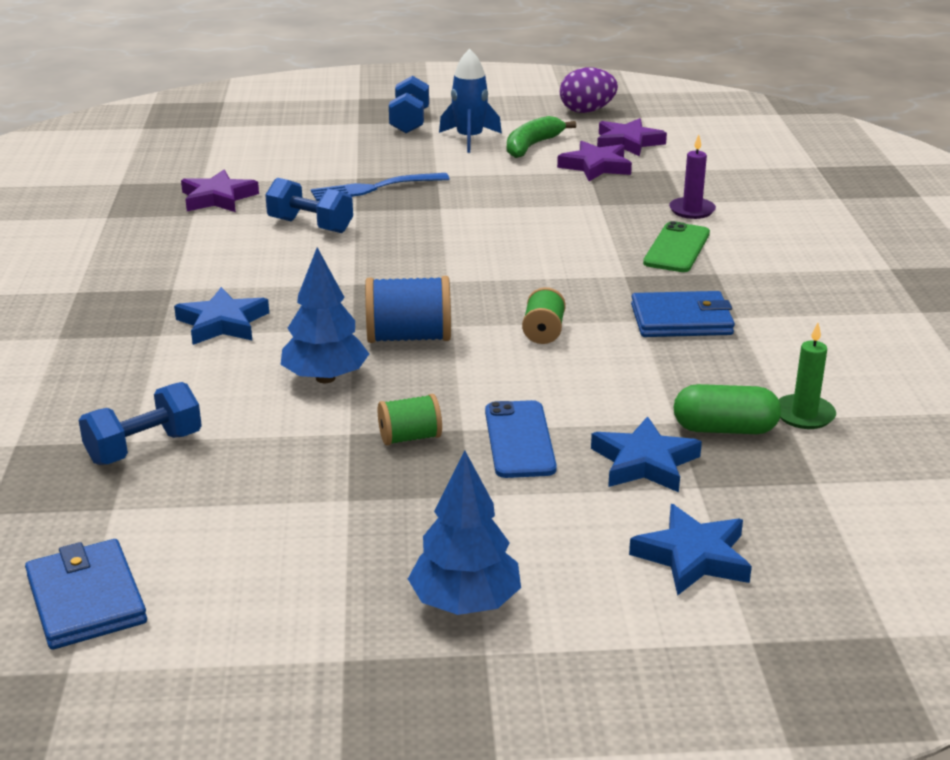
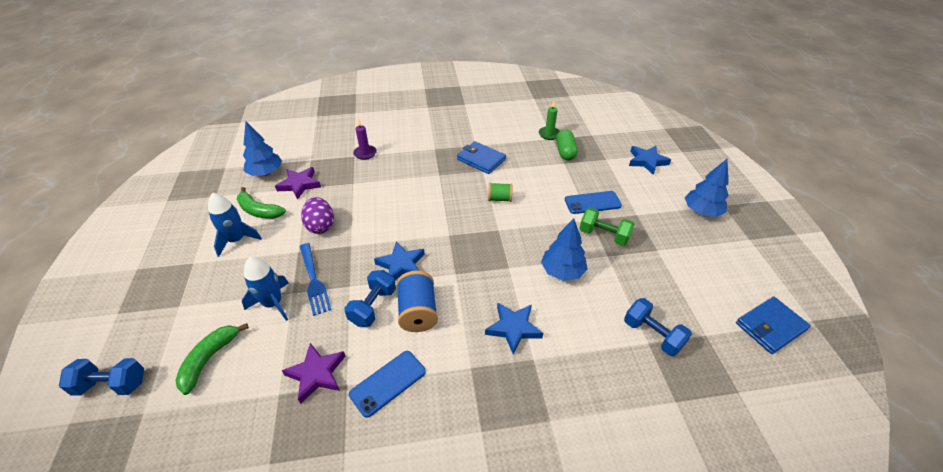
camera: 95 degrees left, 15 degrees up
blue spool [365,276,451,343] -> blue spool moved to [396,271,438,332]
green spool [378,394,442,446] -> green dumbbell [579,208,634,246]
blue dumbbell [389,76,429,133] -> blue dumbbell moved to [59,358,144,396]
purple egg [560,67,618,113] -> purple egg moved to [301,197,334,234]
blue star [591,416,702,492] -> blue star moved to [374,241,425,280]
purple star [597,118,667,157] -> blue tree [243,121,282,176]
blue wallet [631,291,735,337] -> blue wallet turned 45 degrees counterclockwise [457,141,506,174]
green phone [643,221,710,272] -> none
none -> green banana [175,323,249,395]
none -> blue rocket [242,257,288,321]
none -> blue phone [349,351,426,418]

